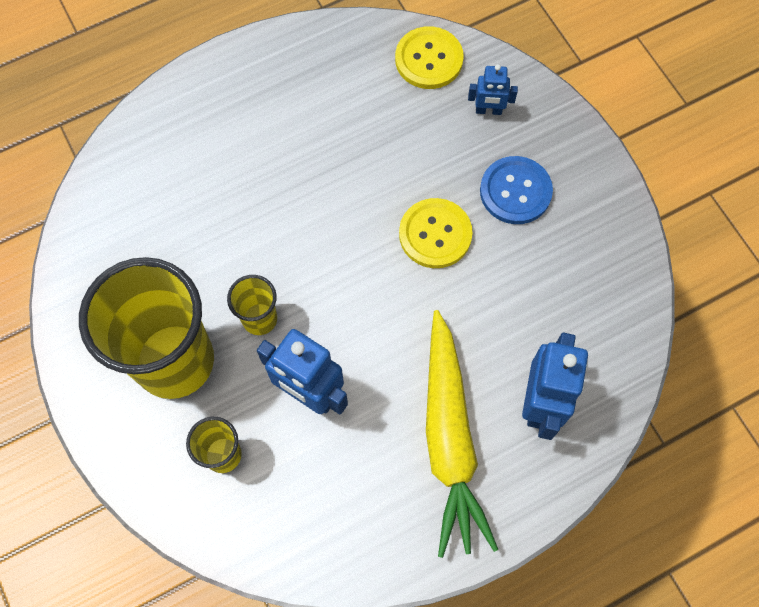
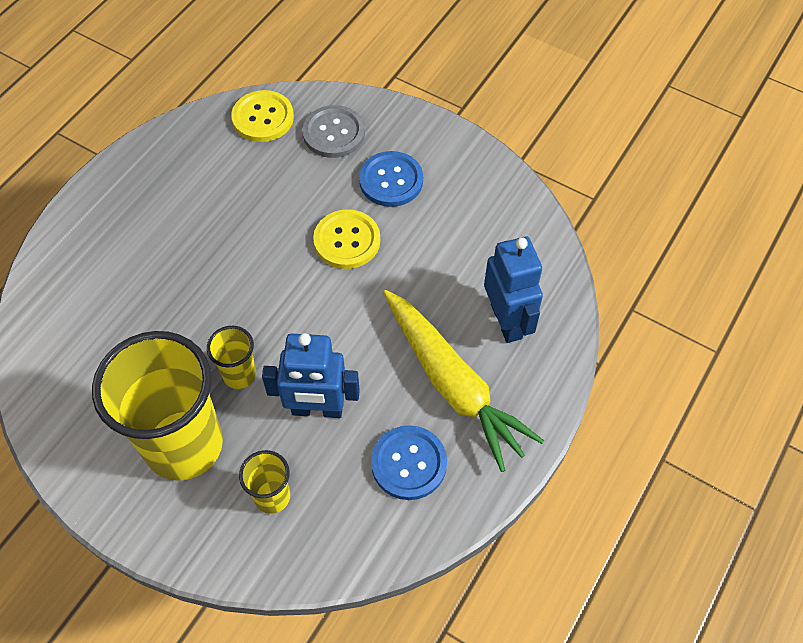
camera: 30 degrees left, 10 degrees down
blue robot [468,64,518,115] -> grey button [302,105,365,158]
none -> blue button [371,425,447,500]

